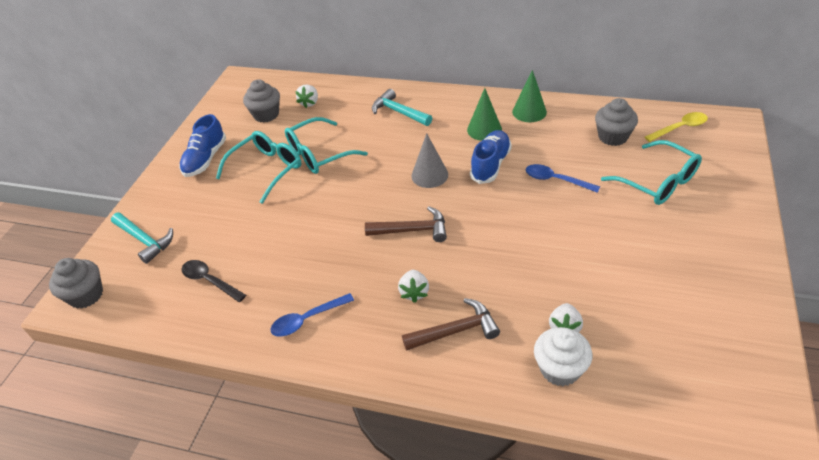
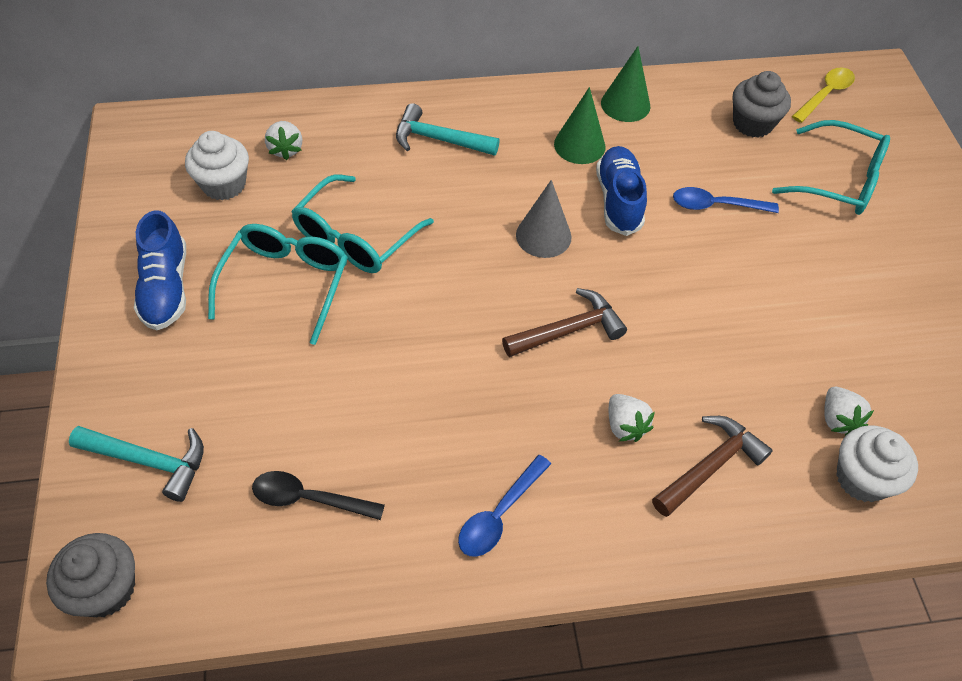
camera: 30 degrees left, 10 degrees up
grey cupcake [243,79,280,123] -> white cupcake [185,131,249,200]

